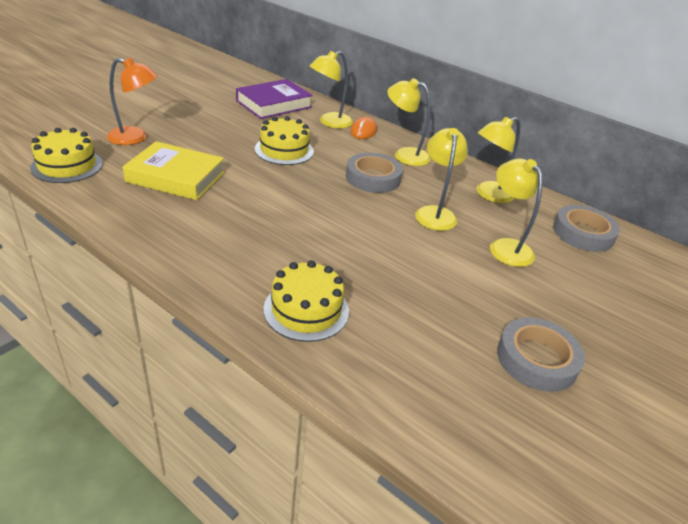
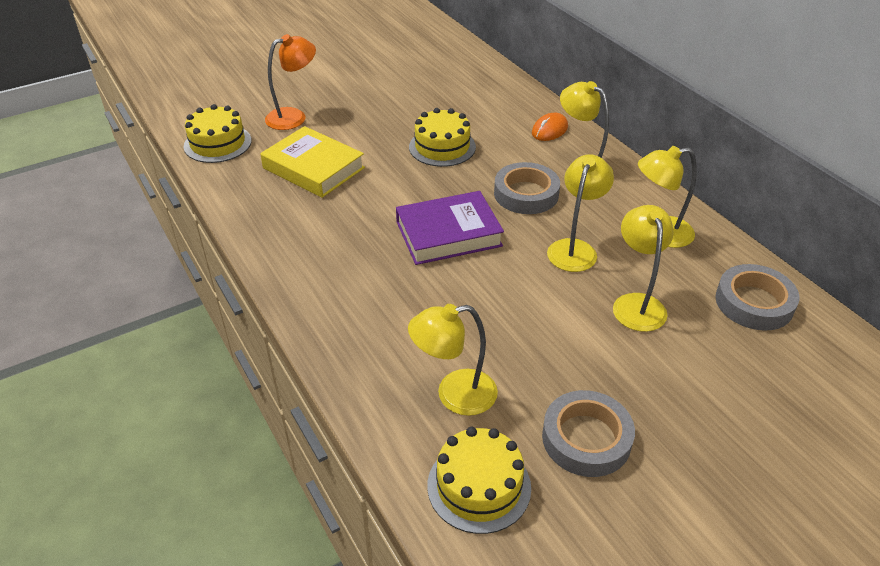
camera: 25 degrees right, 5 degrees up
orange lamp [107,58,157,145] -> orange lamp turned 60 degrees counterclockwise [265,34,316,130]
purple book [236,79,313,119] -> purple book moved to [396,191,504,265]
yellow cake [263,260,349,342] -> yellow cake moved to [427,427,531,534]
yellow lamp [310,51,353,128] -> yellow lamp moved to [408,304,498,416]

